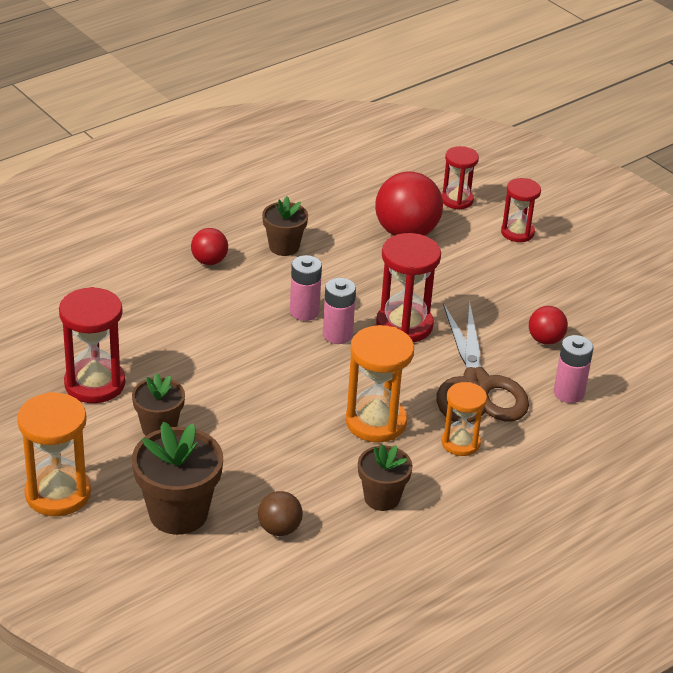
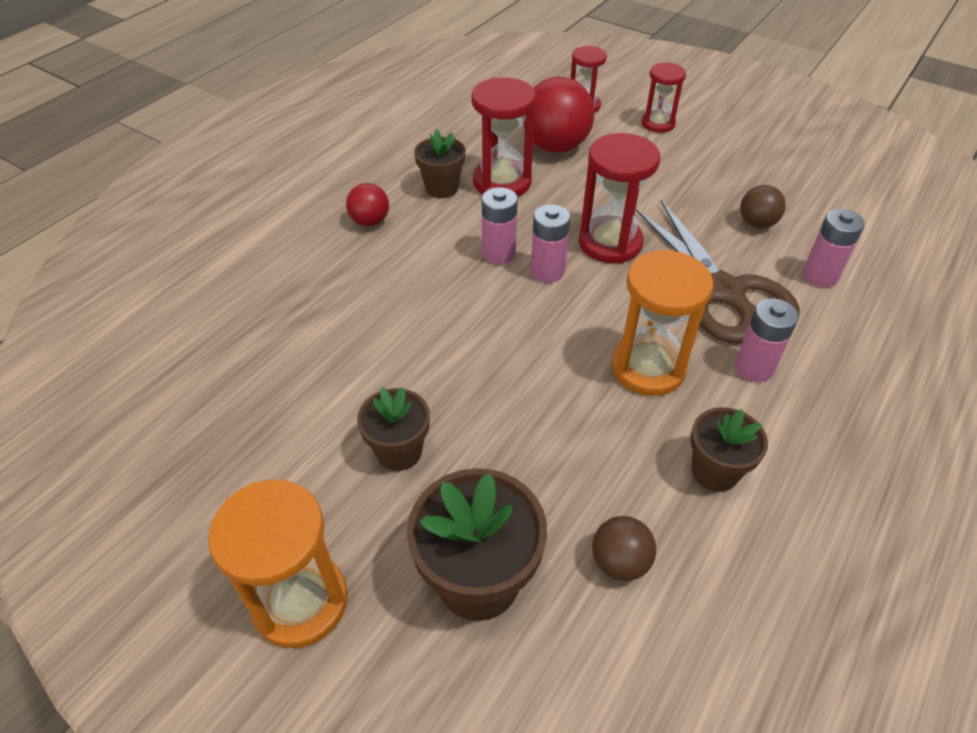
camera: 15 degrees left, 10 degrees up
red hourglass [59,287,125,403] -> red hourglass moved to [471,77,536,197]
orange hourglass [442,382,487,456] -> pink battery [735,298,799,382]
red ball [529,306,568,345] -> brown ball [740,185,786,228]

